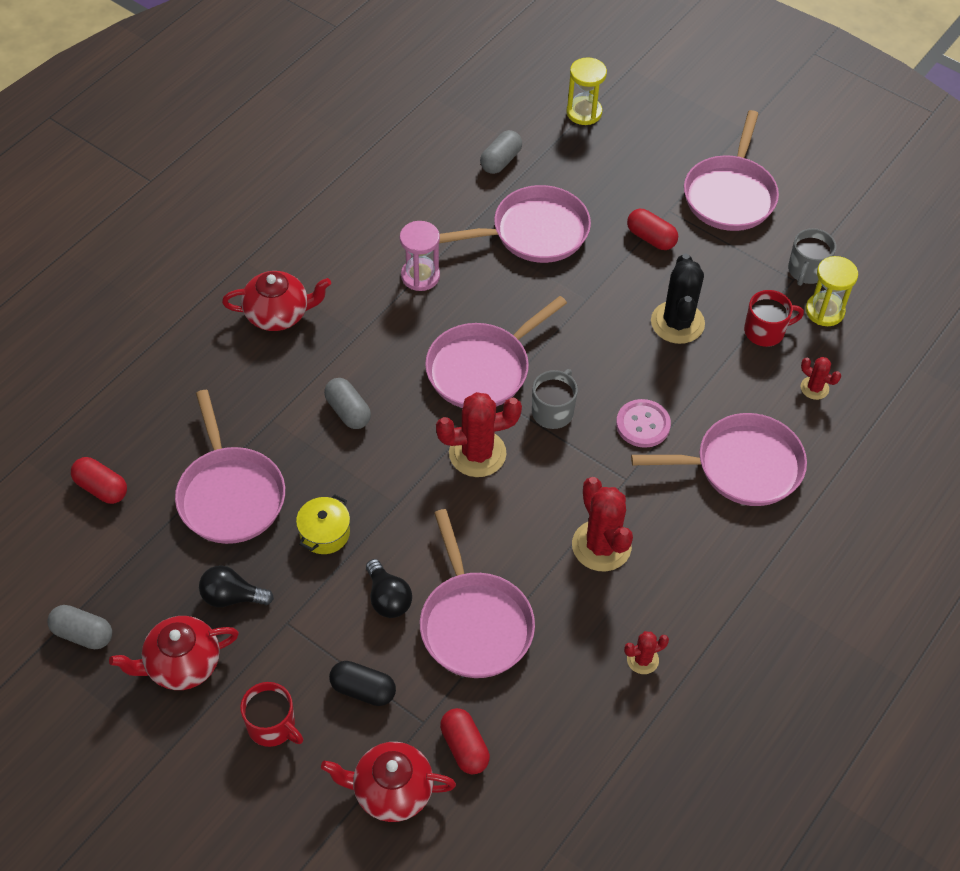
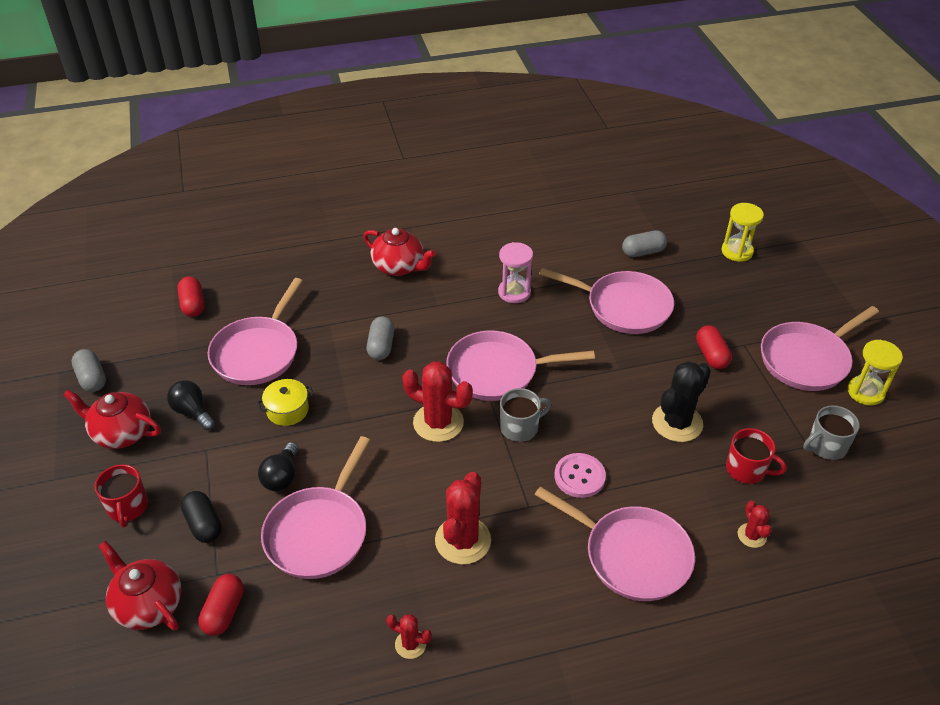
camera: 40 degrees right, 10 degrees down
yellow hourglass [806,256,858,326] -> yellow hourglass moved to [848,340,903,405]

